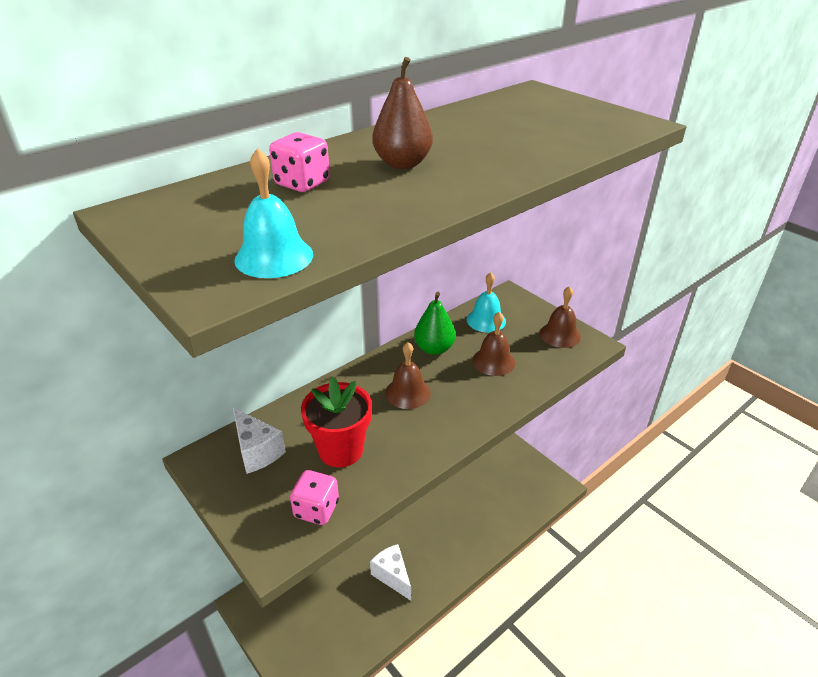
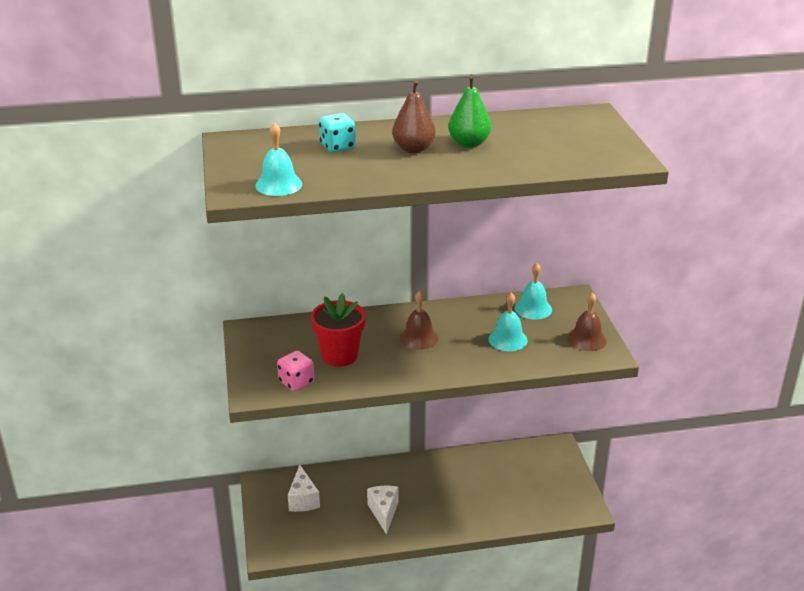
camera: 30 degrees right, 5 degrees down
white cheese [233,408,286,474] -> white cheese moved to [288,465,320,512]
pink dice [269,132,330,192] -> turquoise dice [319,113,356,152]
green pear [414,292,456,355] -> green pear moved to [448,75,491,148]
brown bell [472,312,515,376] -> turquoise bell [488,293,528,351]

